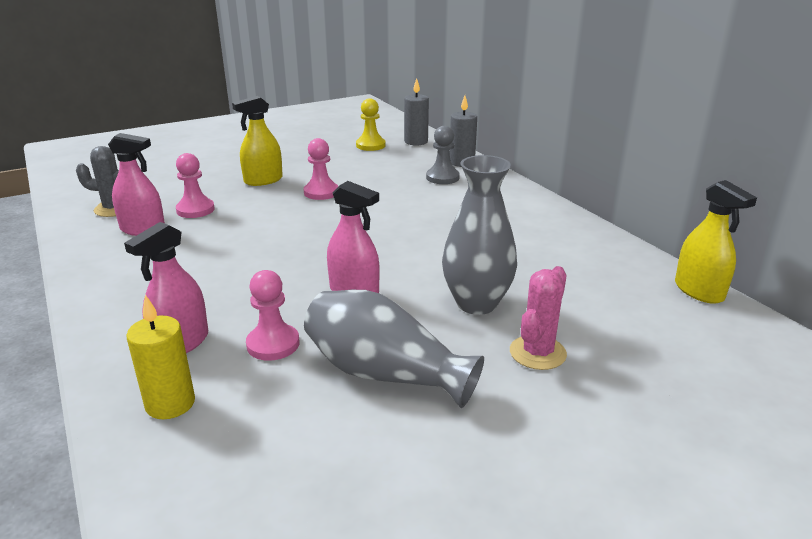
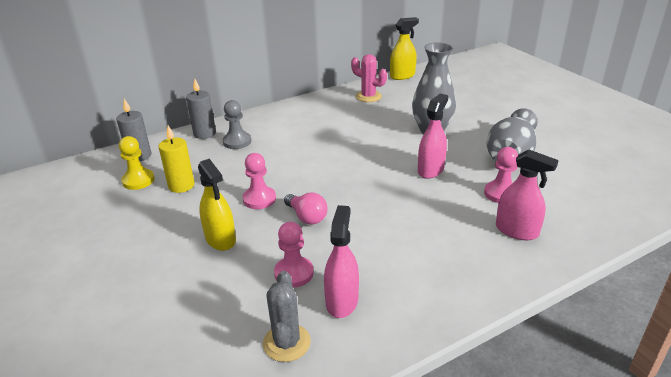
camera: 90 degrees left, 5 degrees up
yellow candle [126,295,195,419] -> yellow candle moved to [159,126,194,193]
pink cactus [510,266,567,370] -> pink cactus moved to [351,54,387,102]
none -> pink light bulb [284,193,328,225]

